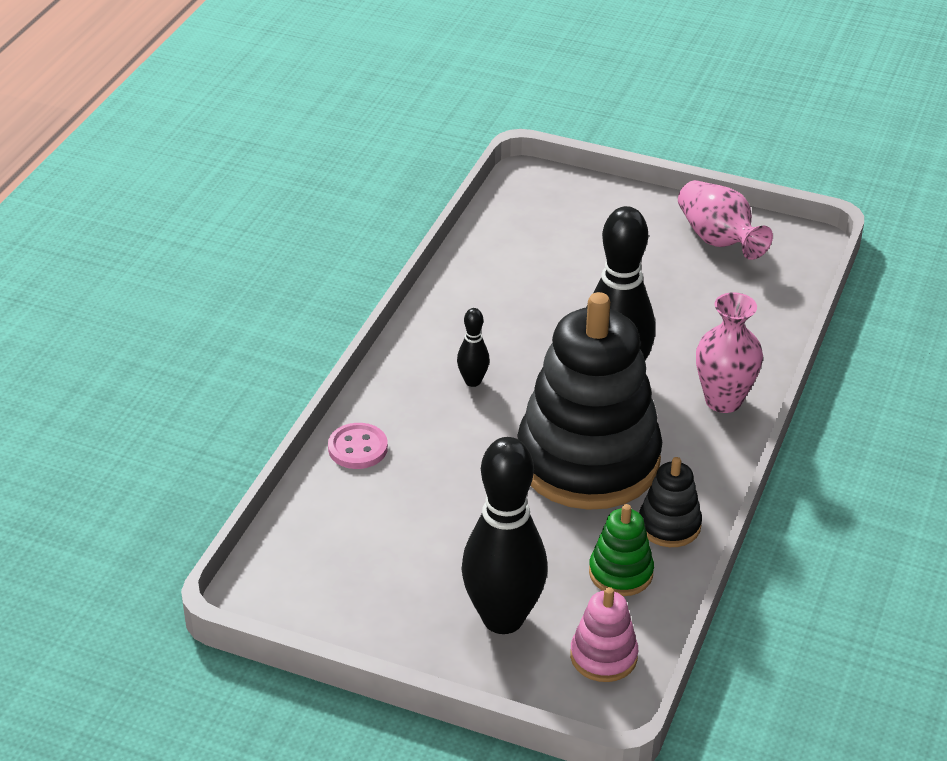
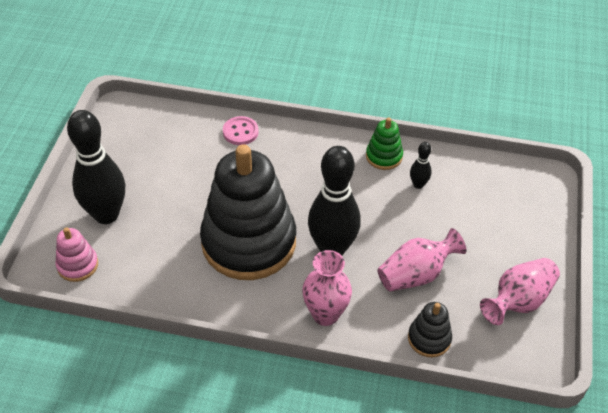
camera: 80 degrees right, 10 degrees up
black bowling pin [457,308,489,387] -> black bowling pin moved to [410,142,431,189]
green stacking toy [589,504,654,596] -> green stacking toy moved to [366,117,403,170]
black stacking toy [639,457,702,547] -> black stacking toy moved to [408,302,452,357]
none -> pink vase [377,228,466,292]

